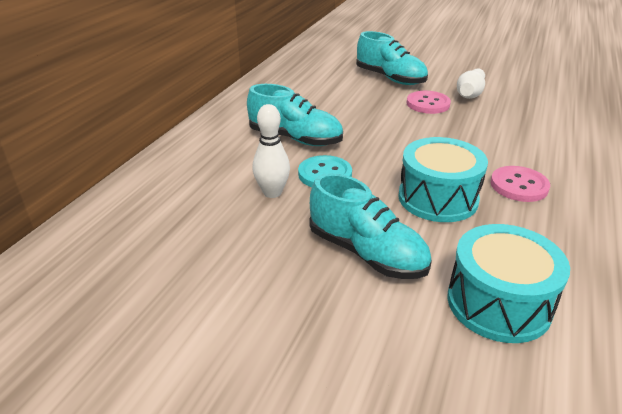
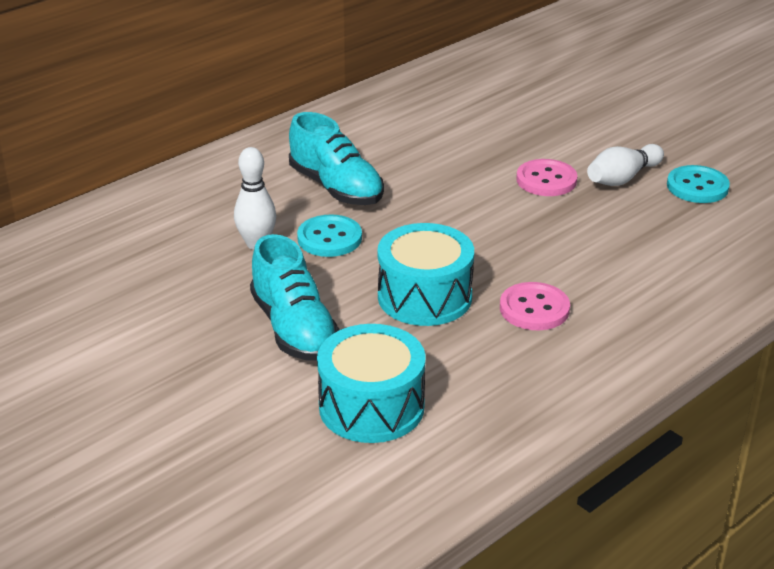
camera: 25 degrees right, 0 degrees up
turquoise shoe [356,31,428,85] -> none
none -> turquoise button [667,165,730,203]

